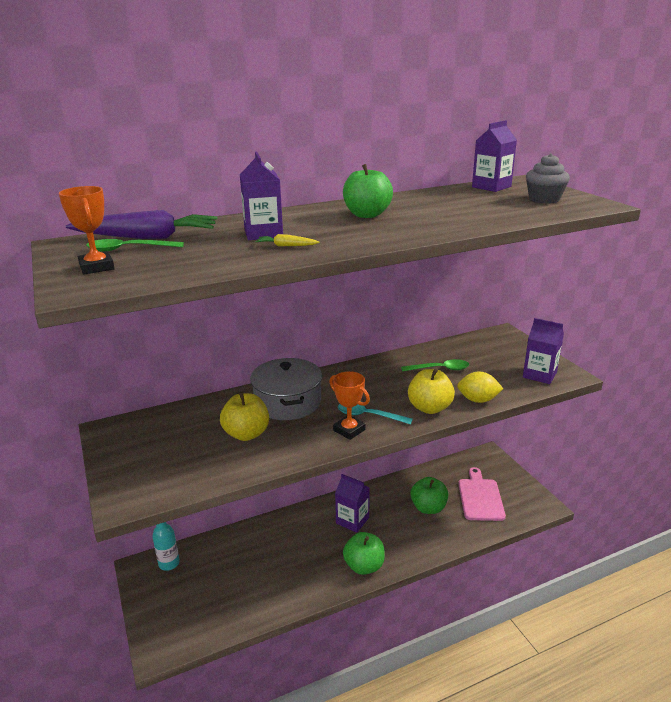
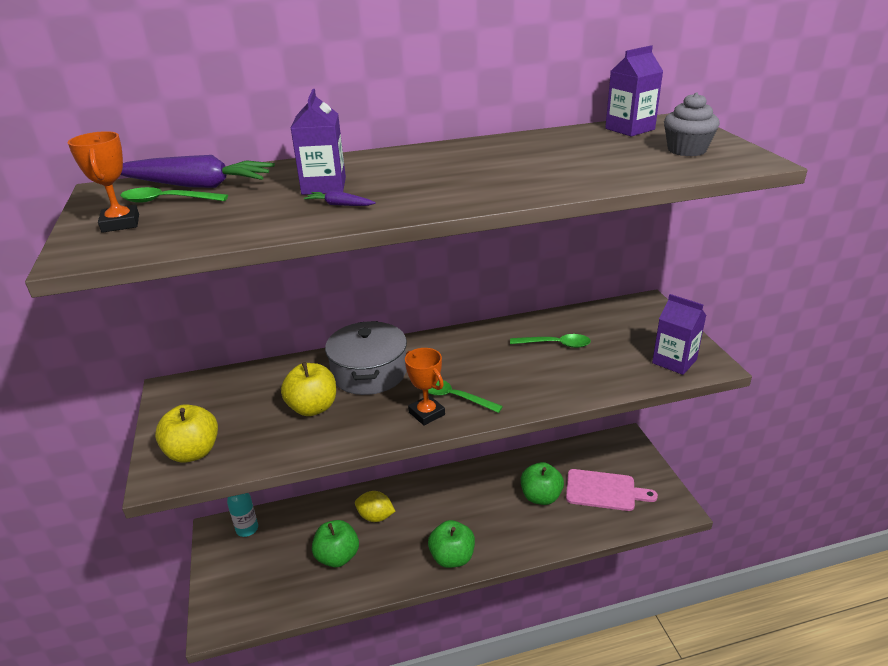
camera: 10 degrees right, 5 degrees up
yellow carrot [255,234,320,246] -> purple carrot [304,191,376,206]
purple carton [335,474,370,533] -> none
turquoise spoon [338,404,413,425] -> green spoon [428,380,503,413]
green apple [343,164,393,218] -> green apple moved to [312,520,359,567]
yellow apple [408,369,455,414] -> yellow apple moved to [155,404,218,462]
yellow lemon [457,372,503,403] -> yellow lemon moved to [355,491,395,522]
pink cutting board [458,467,506,521] -> pink cutting board turned 90 degrees clockwise [566,469,658,511]

